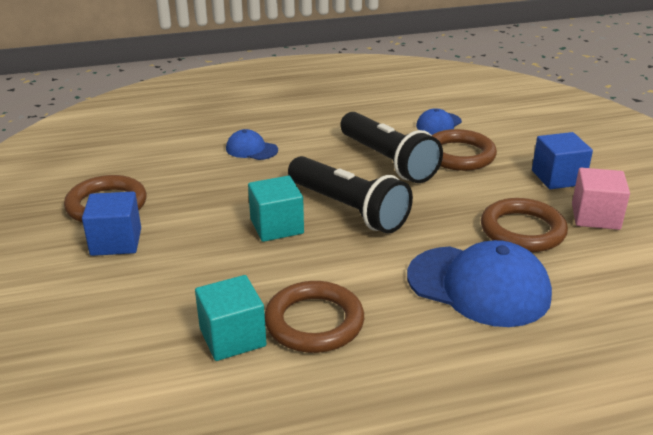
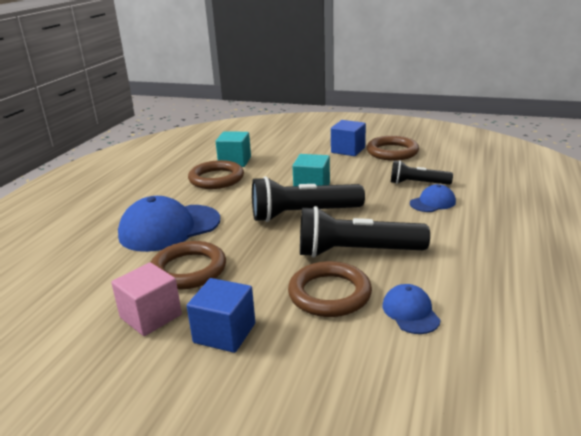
camera: 125 degrees right, 5 degrees down
none -> black flashlight [391,160,453,185]

